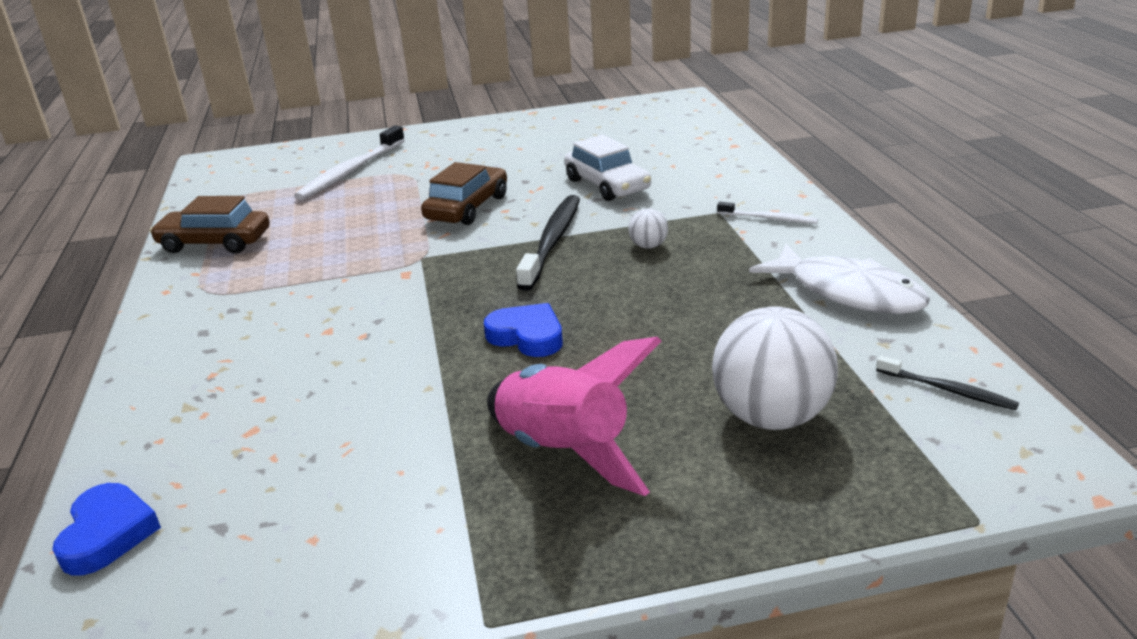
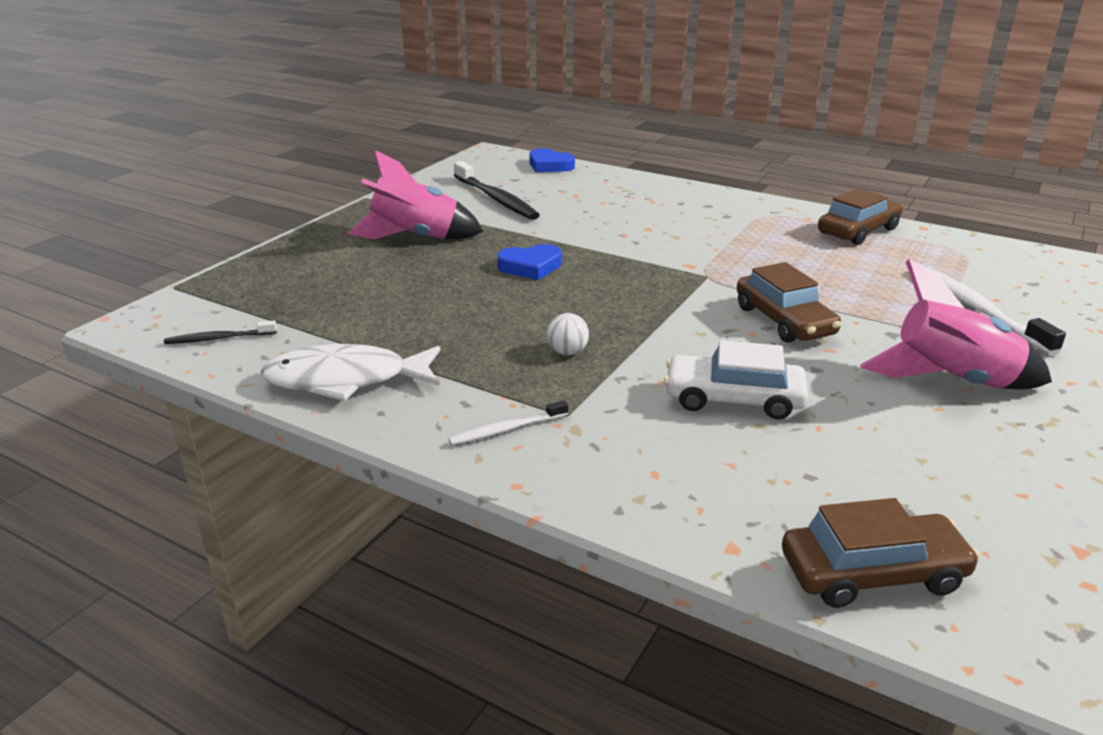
camera: 130 degrees right, 0 degrees up
black toothbrush [516,195,580,291] -> black toothbrush moved to [454,161,540,220]
white ball [712,306,838,430] -> none
none -> brown car [782,498,980,608]
none -> pink rocket [860,259,1052,389]

